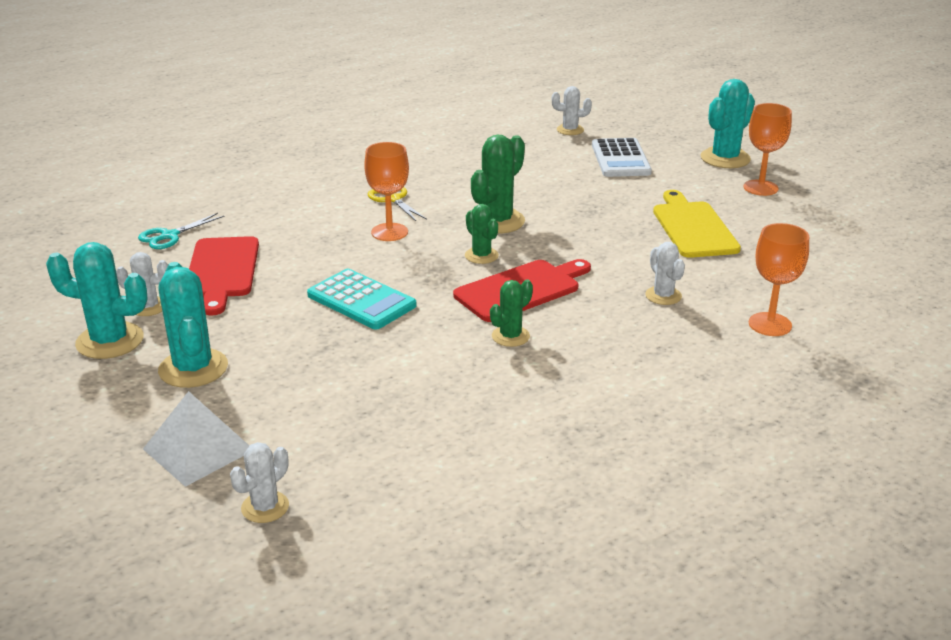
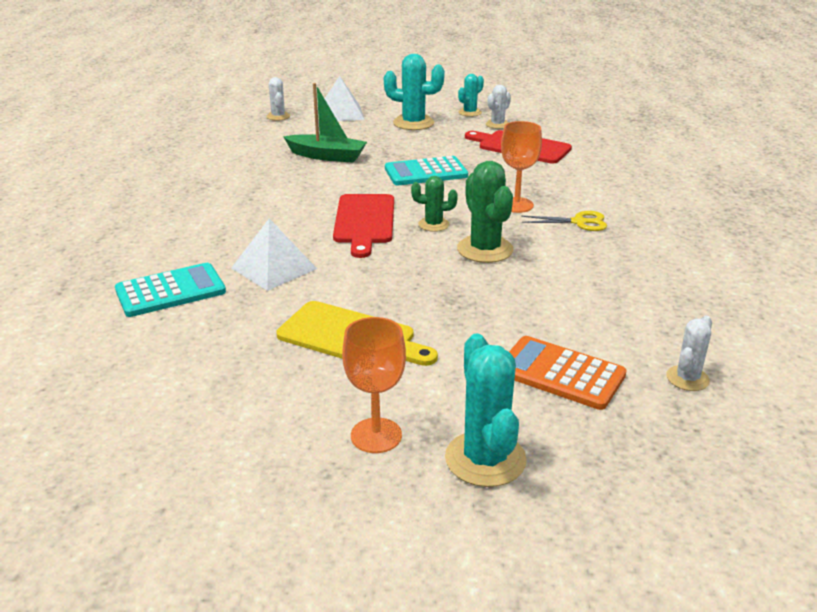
camera: 125 degrees right, 0 degrees up
turquoise cactus [46,242,148,359] -> turquoise cactus [458,74,484,117], size x0.59
turquoise scissors [138,213,225,249] -> none
green cactus [490,279,533,347] -> none
white calculator [592,138,652,177] -> orange calculator [509,336,627,410]
white cactus [645,242,685,305] -> white pyramid [231,219,317,291]
orange goblet [749,223,809,336] -> turquoise calculator [115,263,226,317]
none -> green boat [283,83,367,163]

